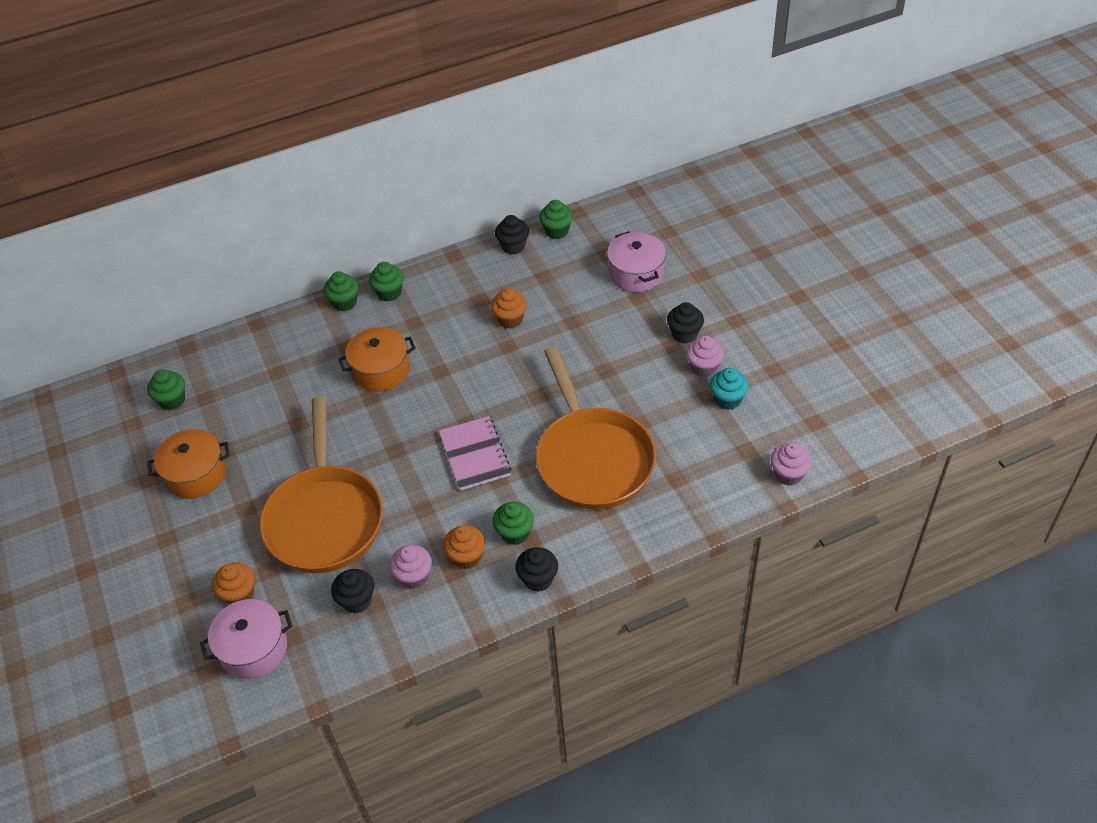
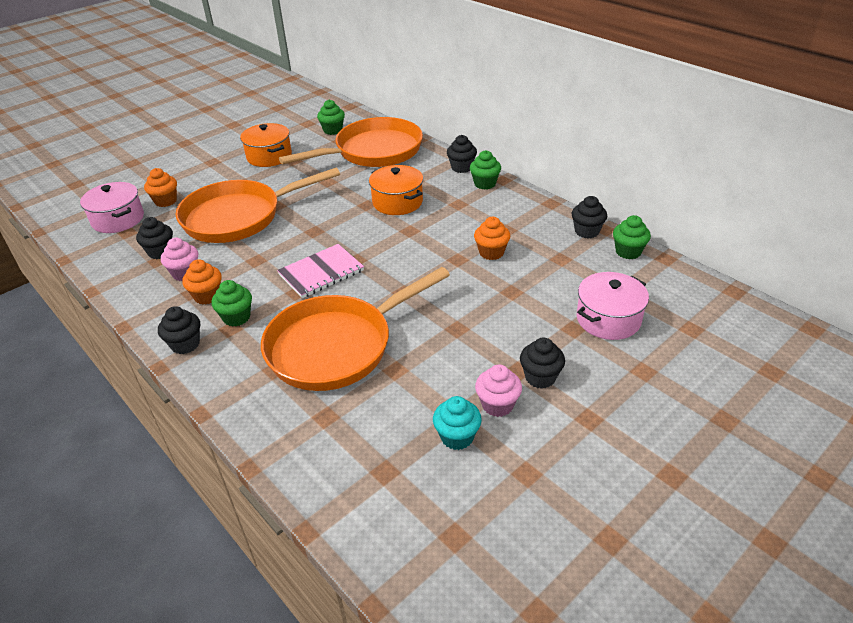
camera: 70 degrees right, 10 degrees down
green cupcake [324,271,359,311] -> black cupcake [447,135,477,173]
pink cupcake [770,443,812,486] -> none
none -> orange pan [279,117,423,167]

